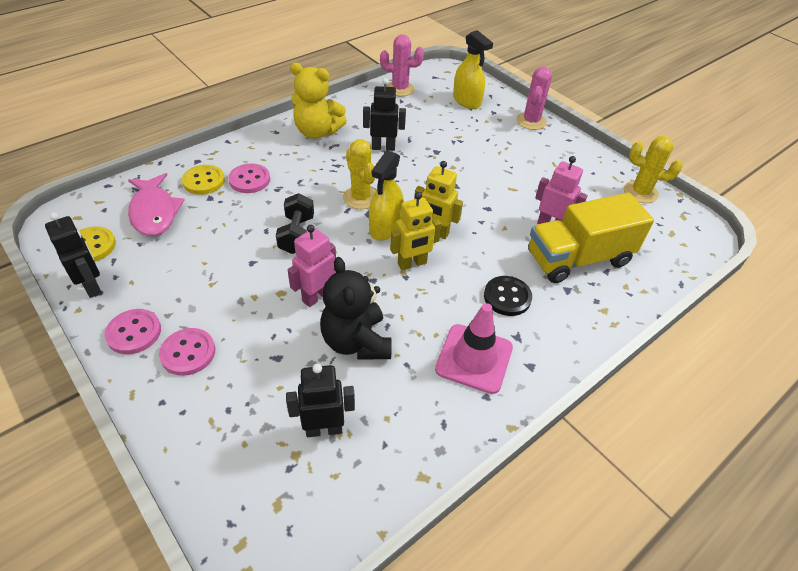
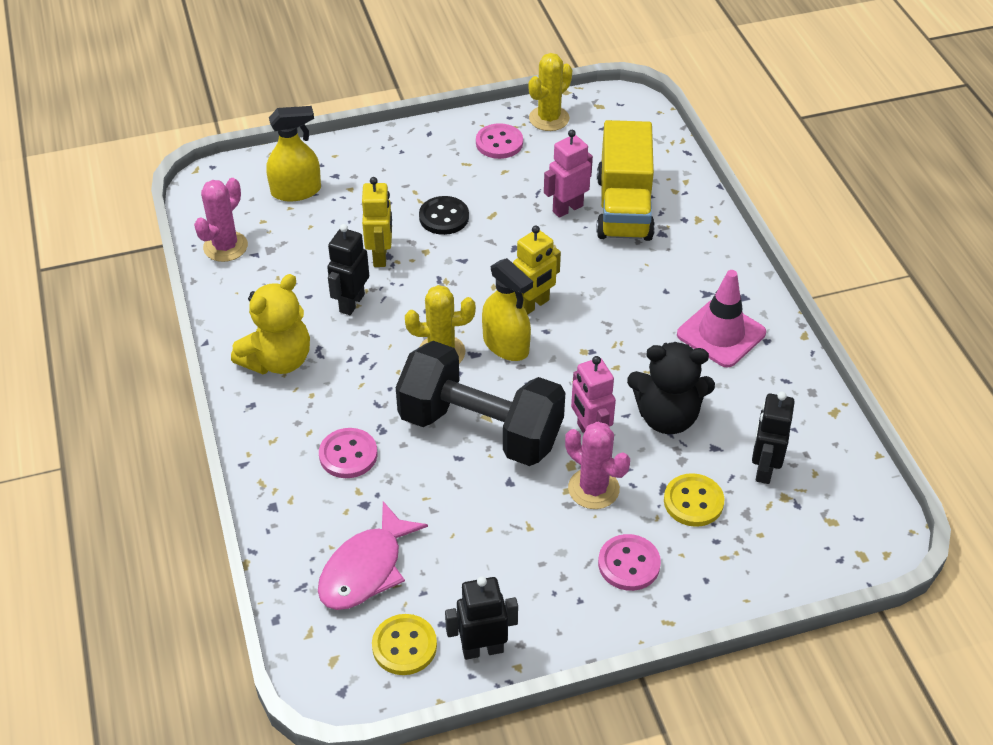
camera: 65 degrees left, 0 degrees up
pink button [105,309,161,354] -> pink button moved to [476,123,523,159]
pink fish [128,173,184,236] -> pink fish turned 120 degrees clockwise [318,501,428,610]
yellow button [182,165,225,195] -> yellow button moved to [664,473,725,527]
black dumbbell [276,193,314,254] -> black dumbbell [396,341,565,466], size x2.03
yellow robot [390,192,442,271] -> yellow robot moved to [362,177,392,267]
black button [484,276,532,316] -> black button moved to [419,196,469,235]
pink cactus [516,66,552,130] -> pink cactus moved to [565,422,630,509]

